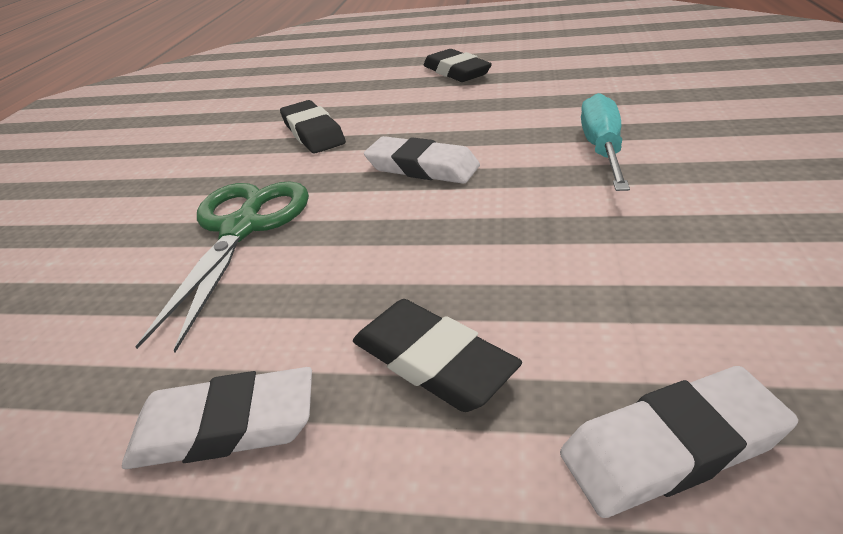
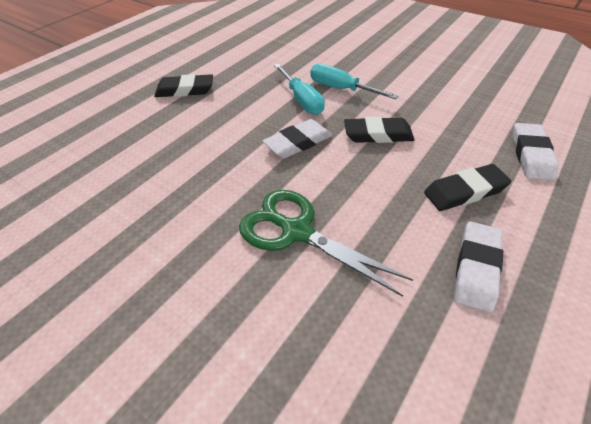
camera: 65 degrees left, 10 degrees up
black eraser [280,100,346,153] -> black eraser moved to [344,117,415,143]
none -> turquoise screwdriver [274,64,325,115]

